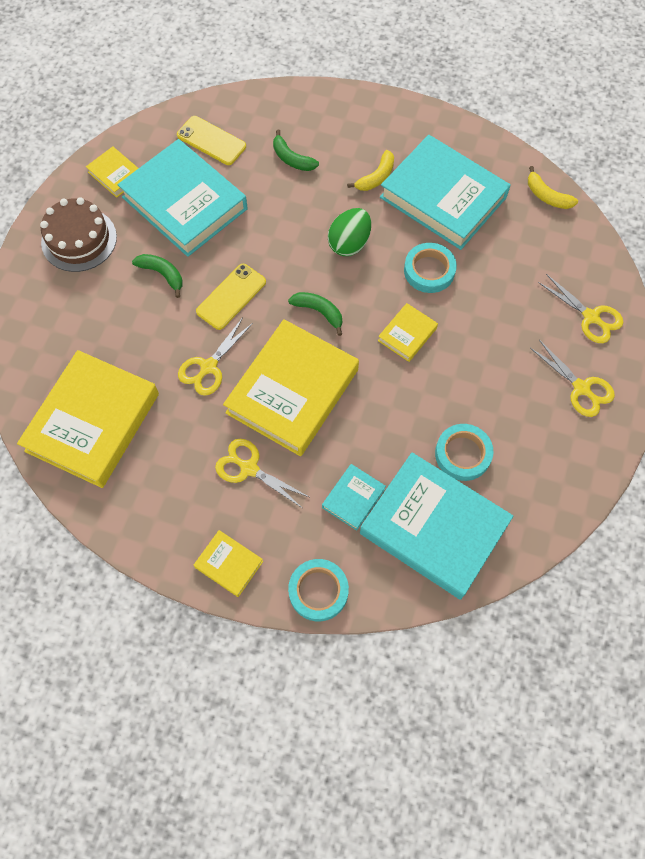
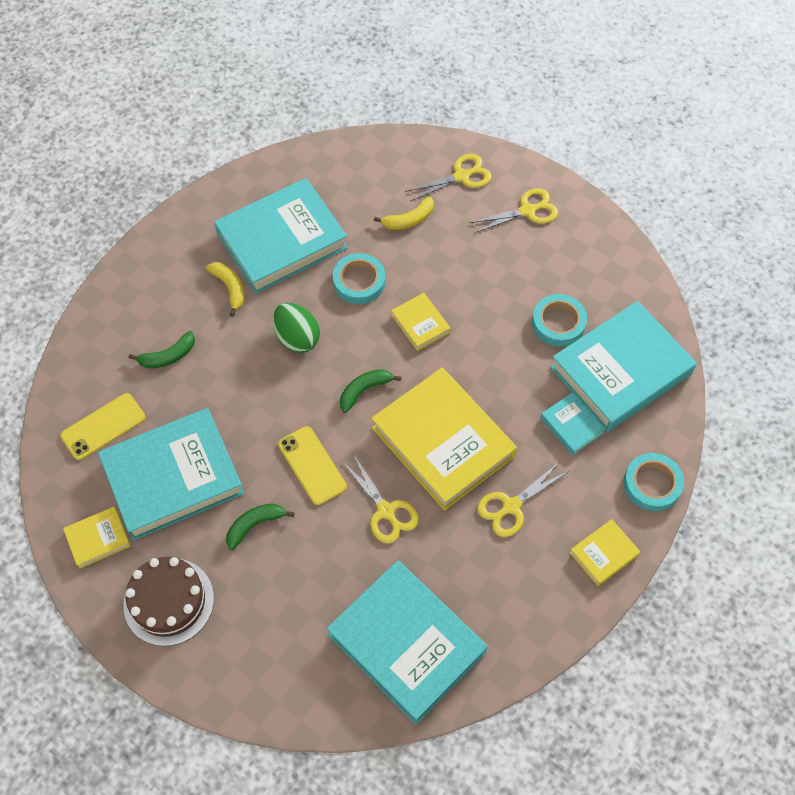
camera: 70 degrees left, 5 degrees down
yellow book [17,350,159,488] -> turquoise book [326,560,488,725]
yellow banana [528,166,578,209] -> yellow banana moved to [374,196,434,230]

